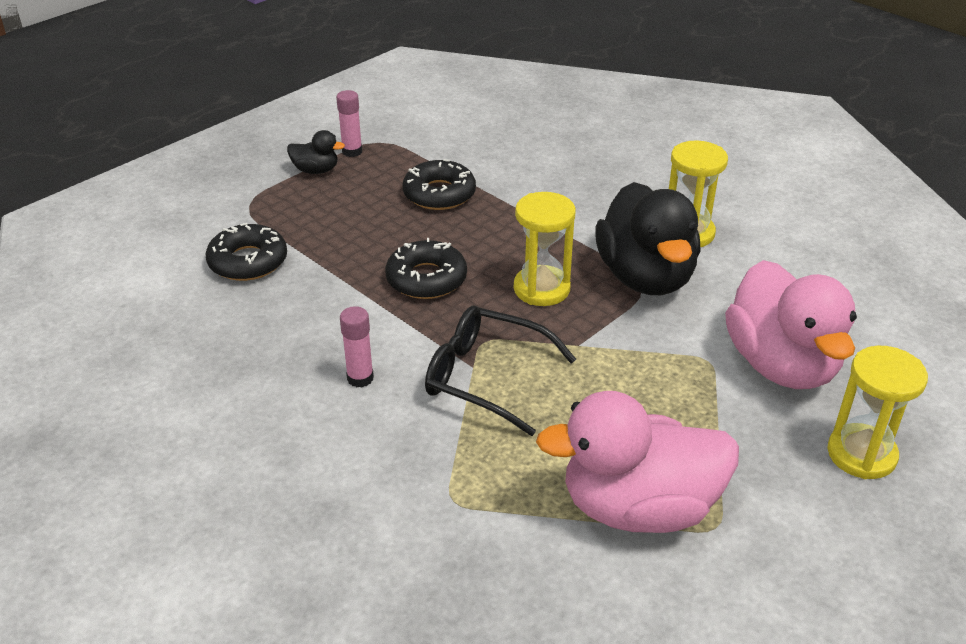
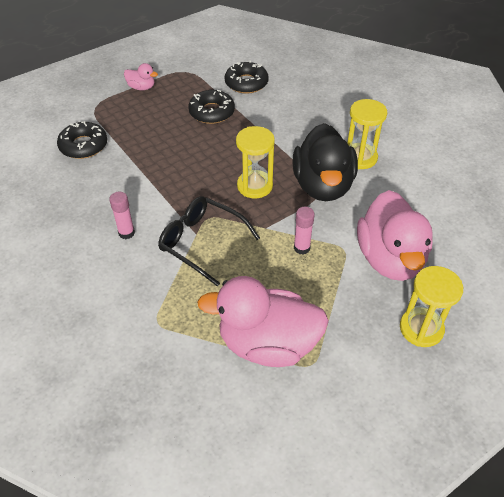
camera: 10 degrees right, 10 degrees up
black duck [287,130,345,174] -> pink duck [124,63,158,90]
pink glue stick [336,90,362,157] -> pink glue stick moved to [294,207,315,255]
black donut [385,238,467,299] -> black donut moved to [225,61,269,94]

